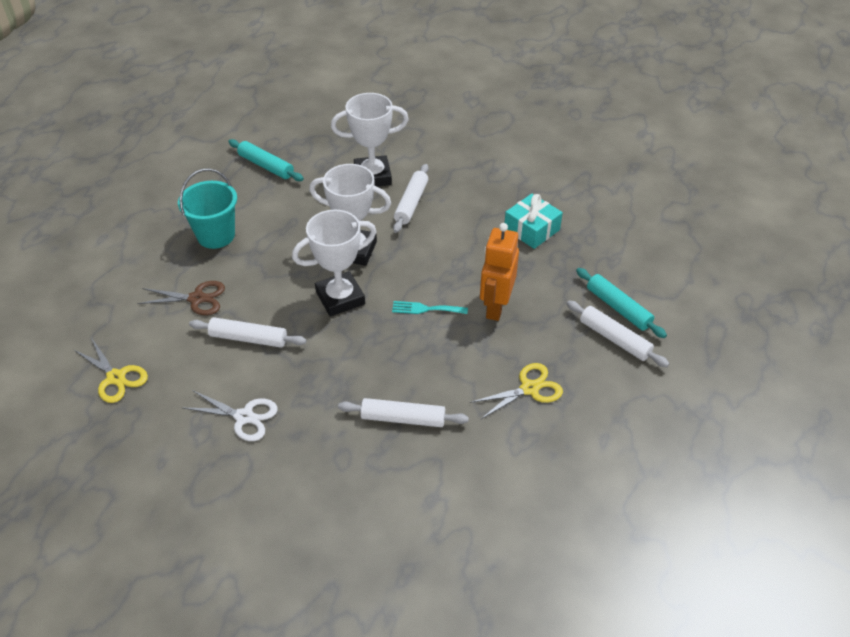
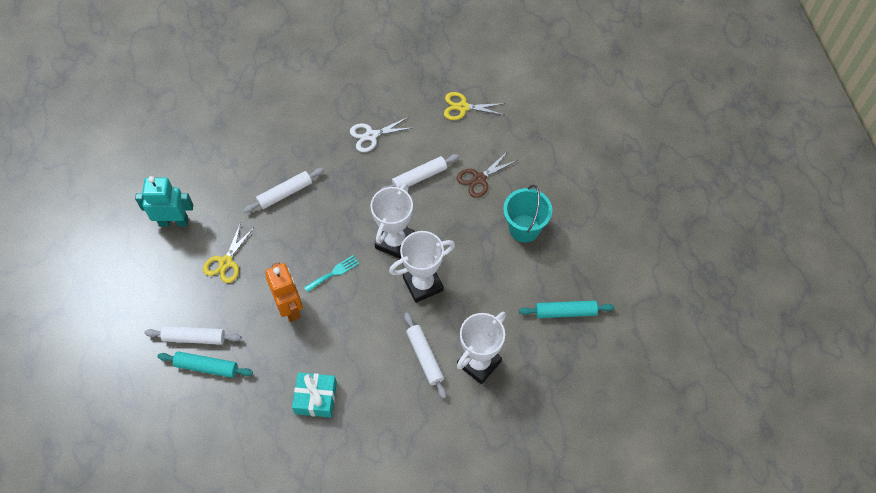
camera: 140 degrees right, 15 degrees up
none -> turquoise robot [135,176,193,226]

